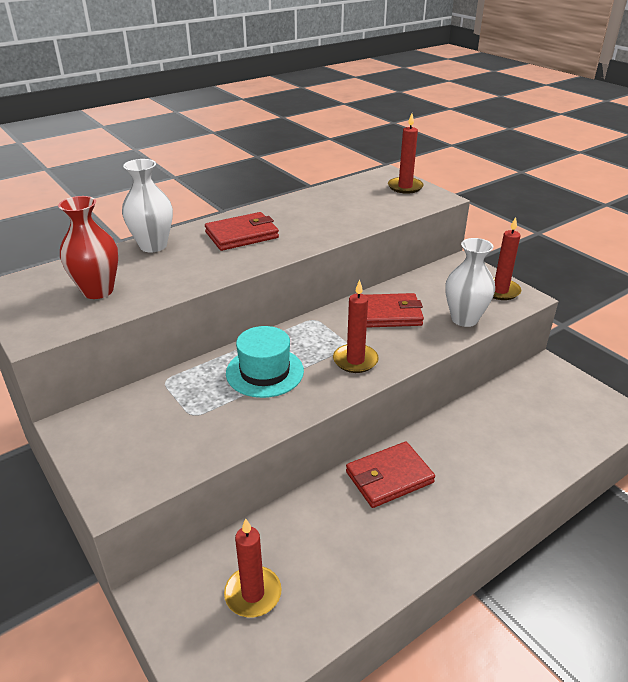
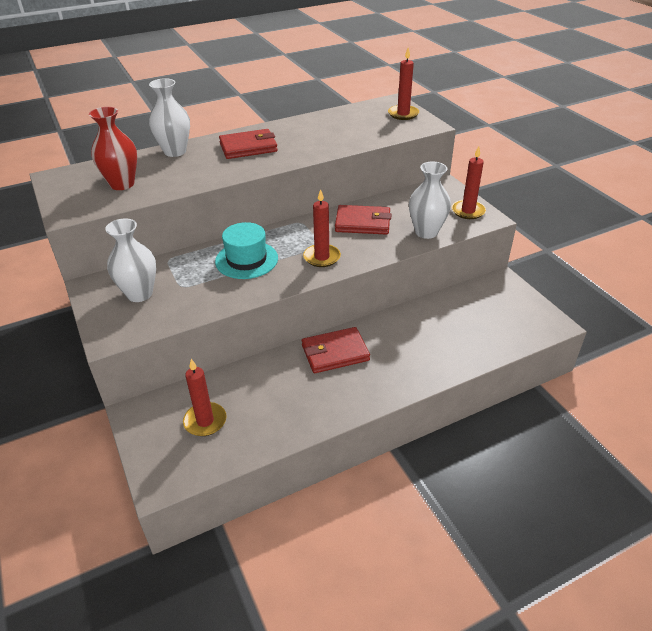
camera: 10 degrees right, 5 degrees up
none -> white vase [105,218,156,302]

